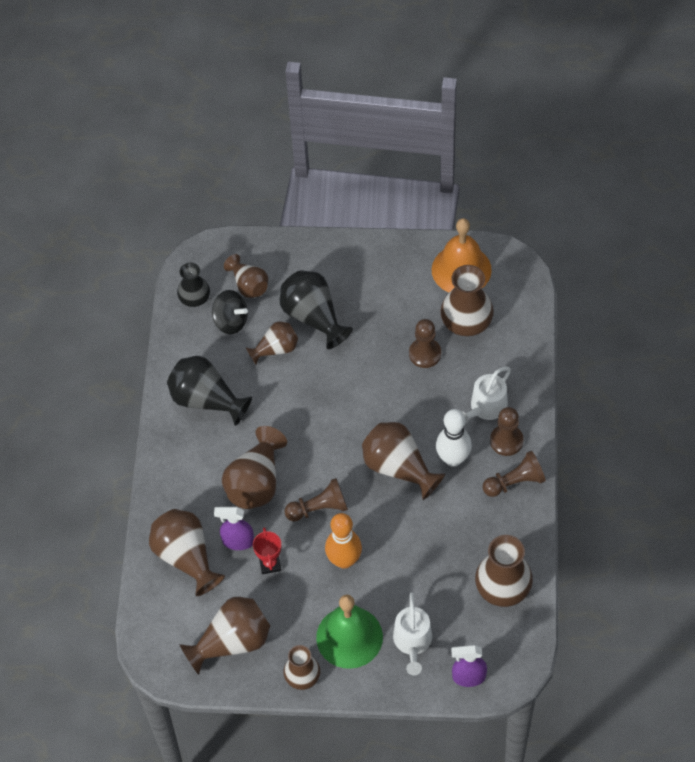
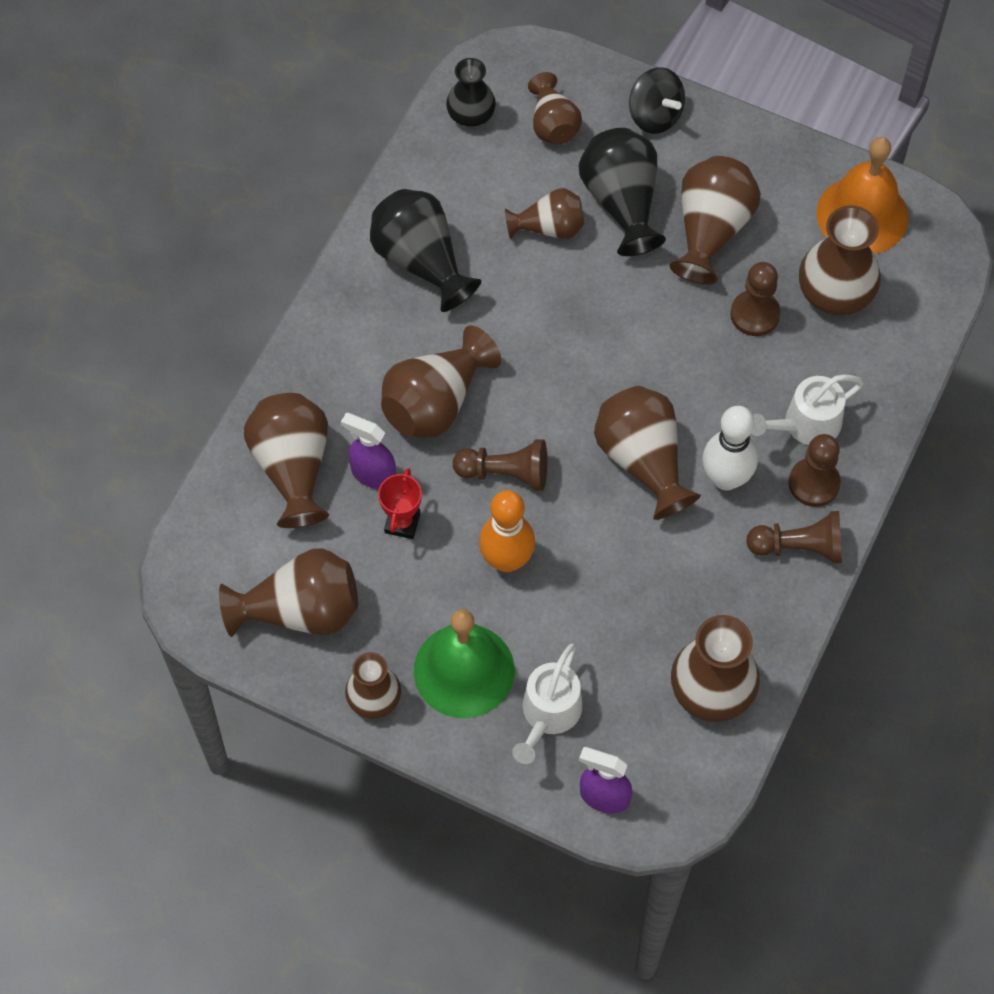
camera: 20 degrees right, 5 degrees up
black spinning top [212,290,248,334] -> black spinning top moved to [629,67,685,134]
none -> brown vase [669,156,761,284]

